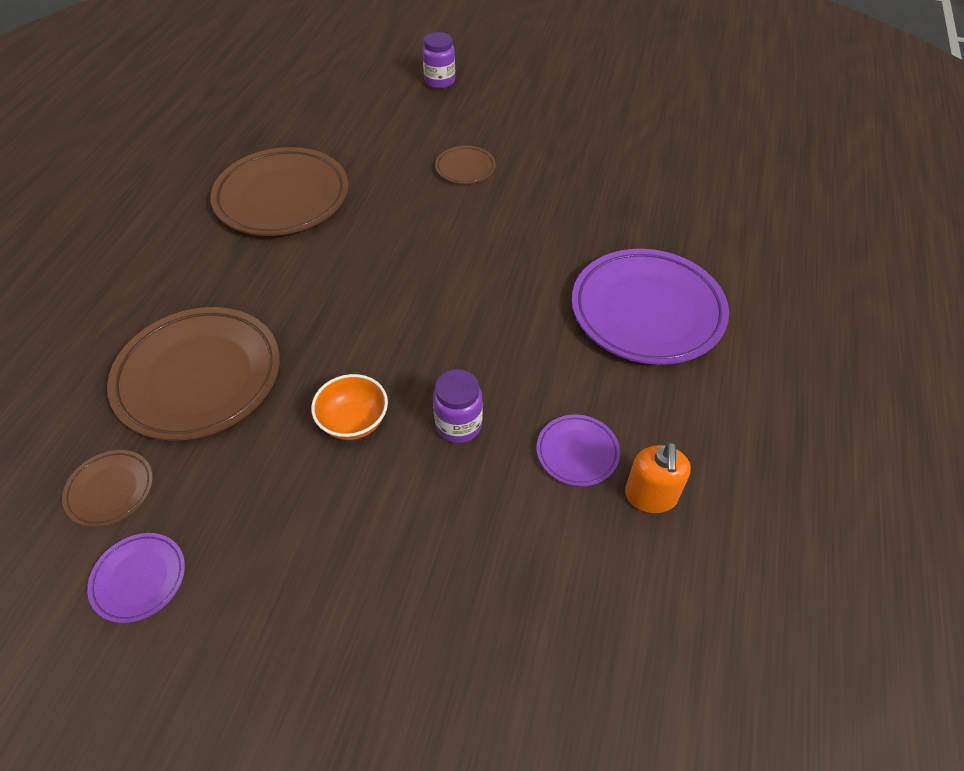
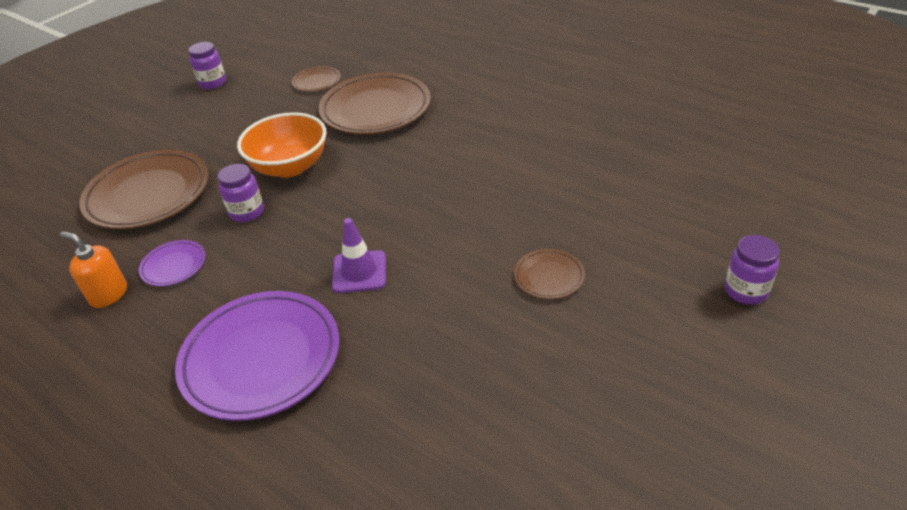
camera: 115 degrees right, 10 degrees down
purple plate [87,533,185,623] -> none
brown plate [210,147,348,236] -> brown plate moved to [79,150,209,229]
orange bowl [311,374,388,440] -> orange bowl [237,112,327,178], size x1.66
none -> purple jar [188,42,226,89]
none -> purple traffic cone [332,218,386,293]

